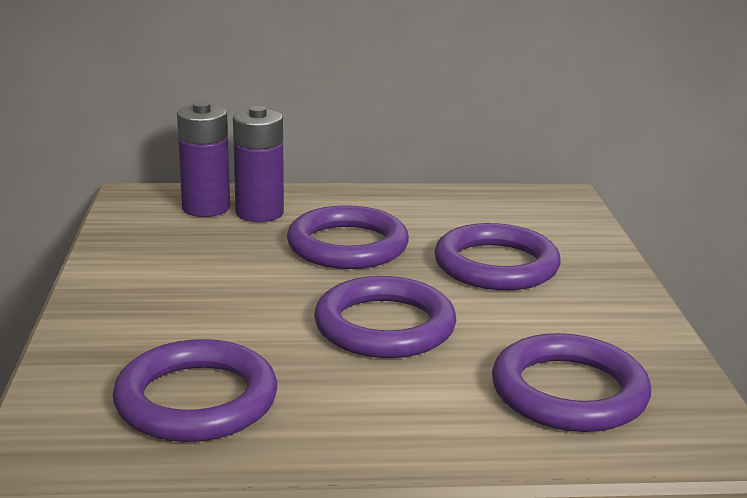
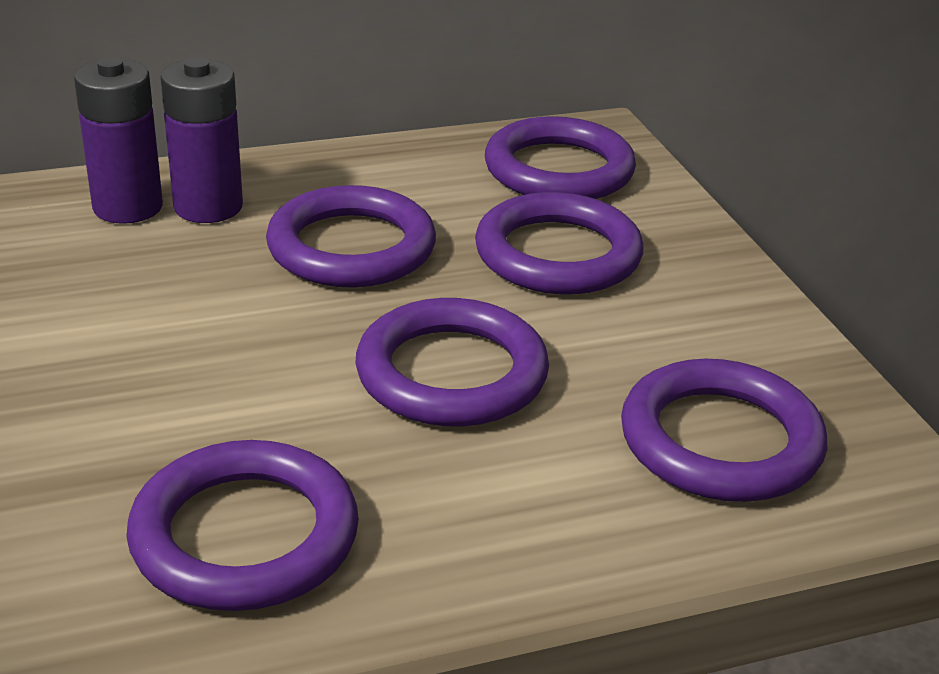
camera: 15 degrees left, 10 degrees up
none -> purple ring [485,116,636,199]

